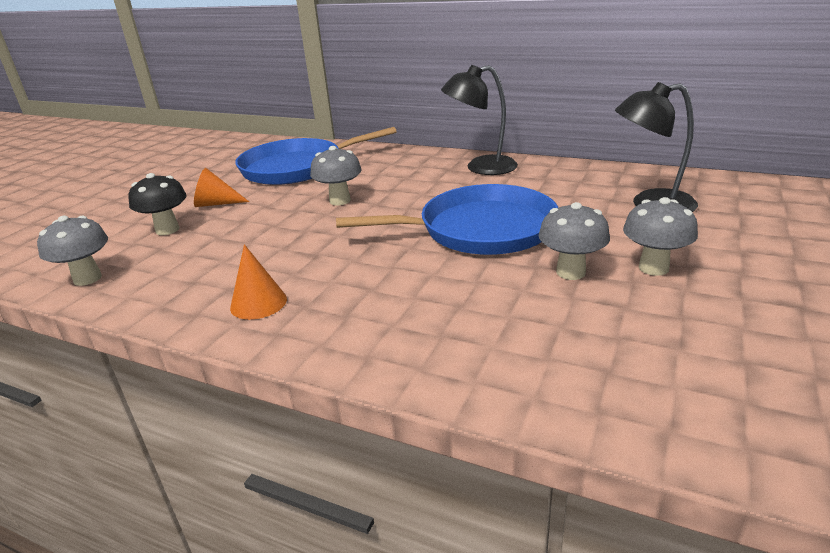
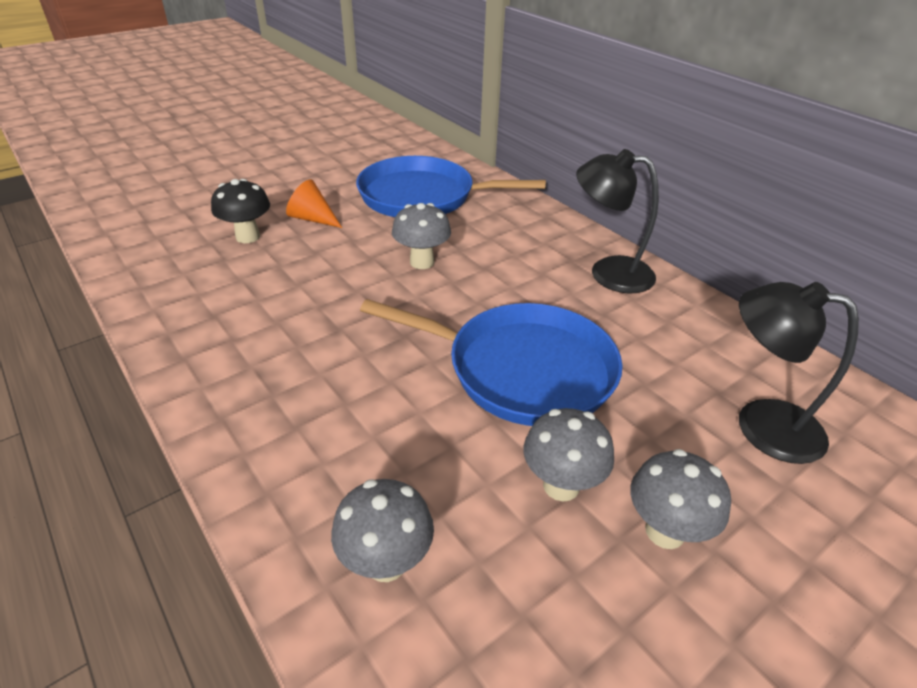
camera: 25 degrees right, 10 degrees up
grey mushroom [37,215,108,286] -> grey mushroom moved to [331,479,434,582]
orange cone [230,244,287,320] -> none

